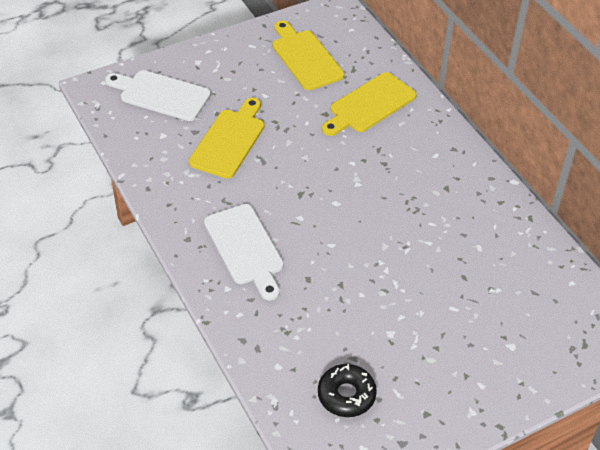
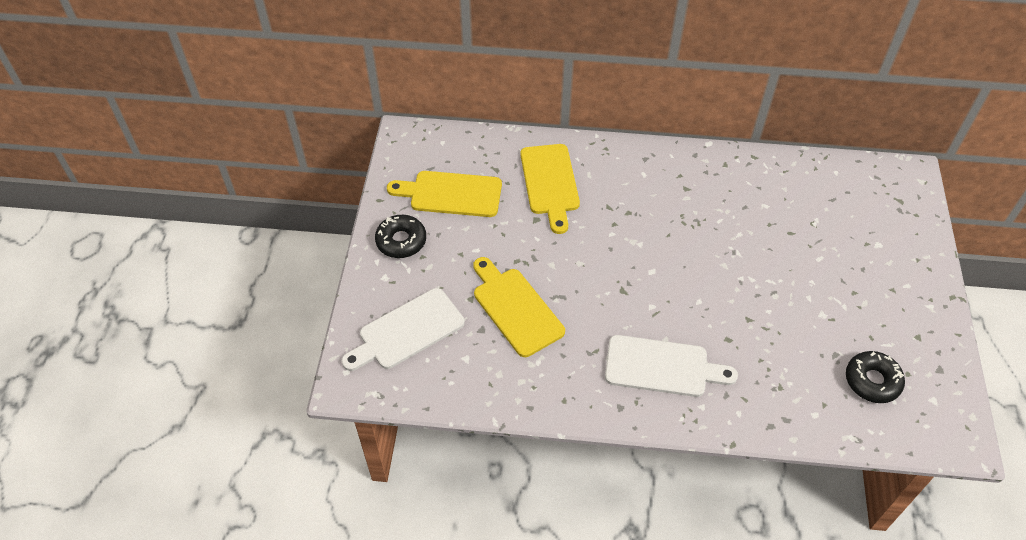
camera: 55 degrees left, 5 degrees up
none -> black donut [375,215,426,258]

